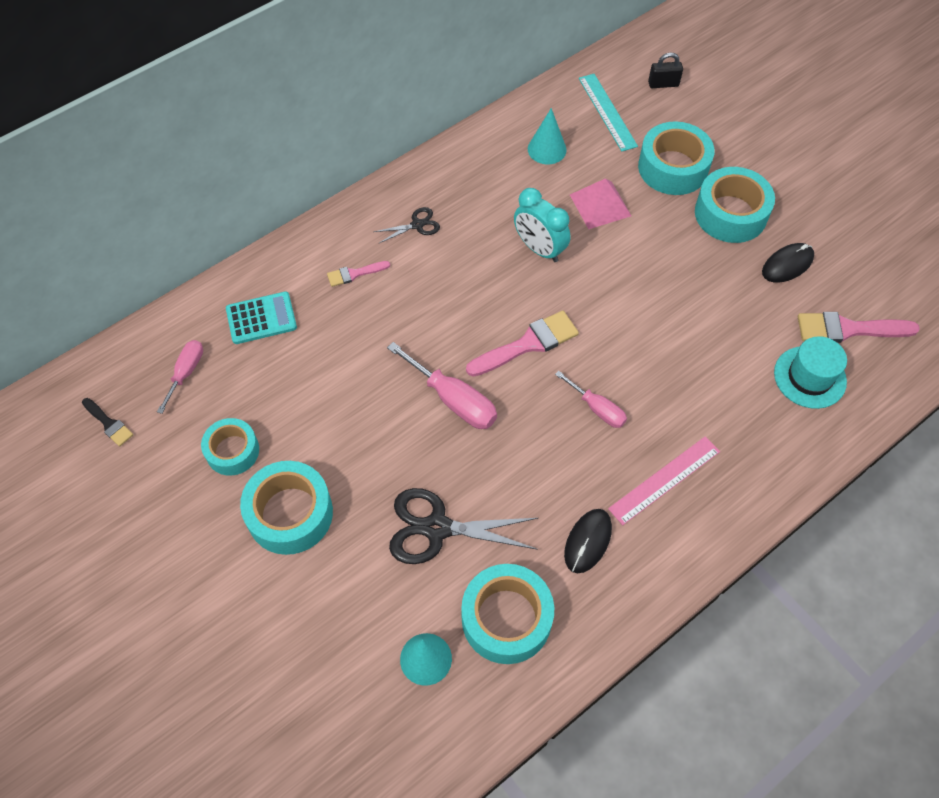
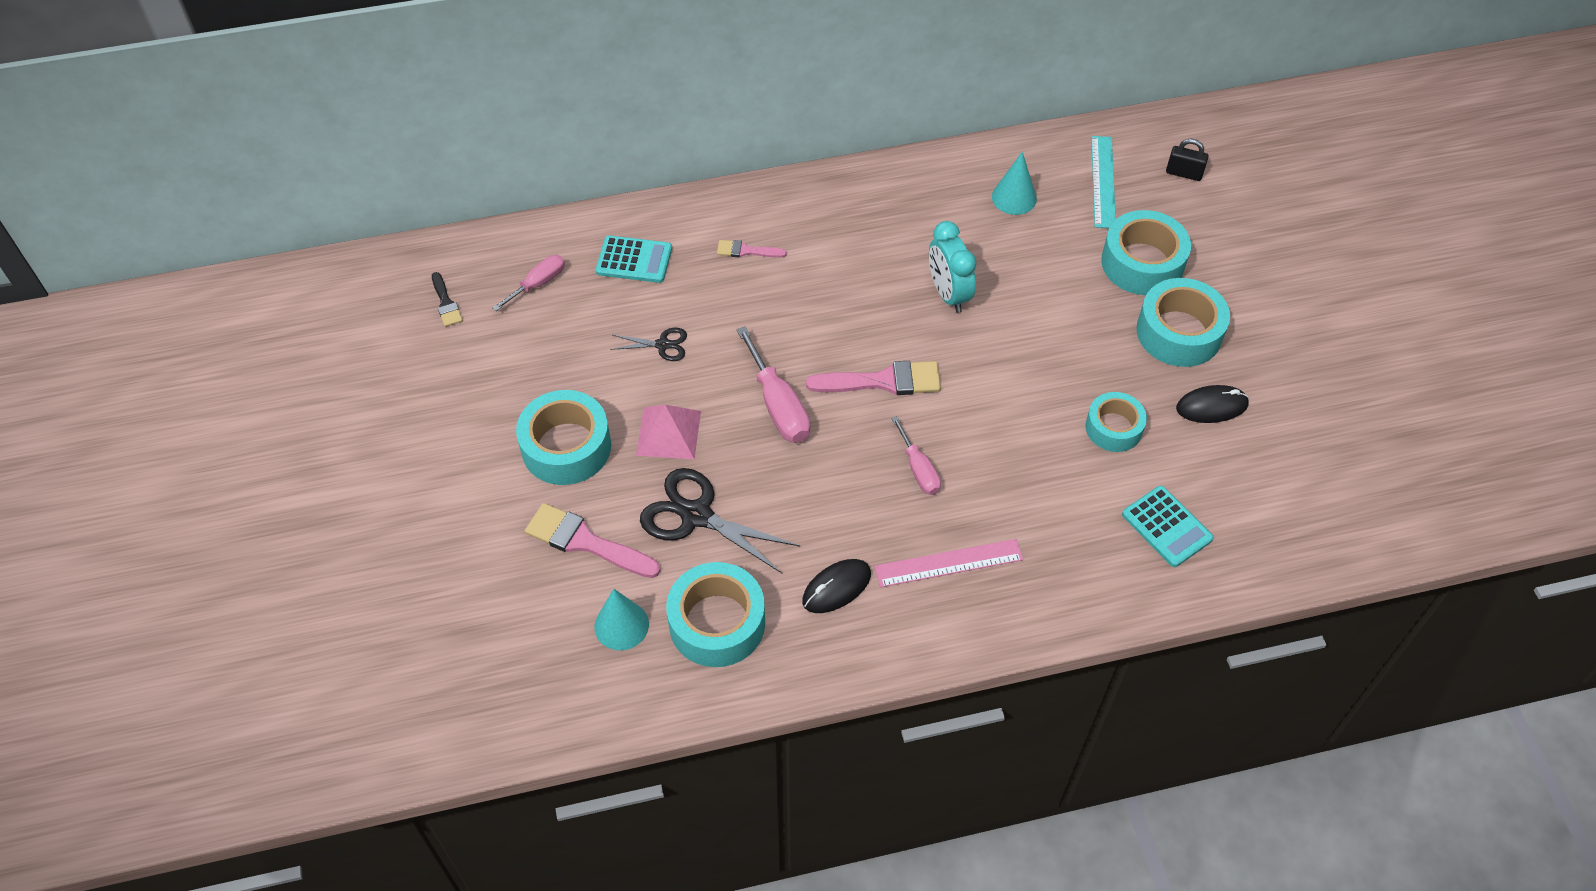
camera: 25 degrees right, 5 degrees down
turquoise tape [201,418,259,476] -> turquoise tape moved to [1086,392,1147,452]
black scissors [374,207,440,244] -> black scissors moved to [610,328,687,361]
pink pyramid [570,178,631,229] -> pink pyramid moved to [636,405,701,459]
turquoise hat [774,336,847,409] -> turquoise calculator [1122,486,1214,567]
pink brush [798,312,920,343] -> pink brush moved to [525,503,661,578]

